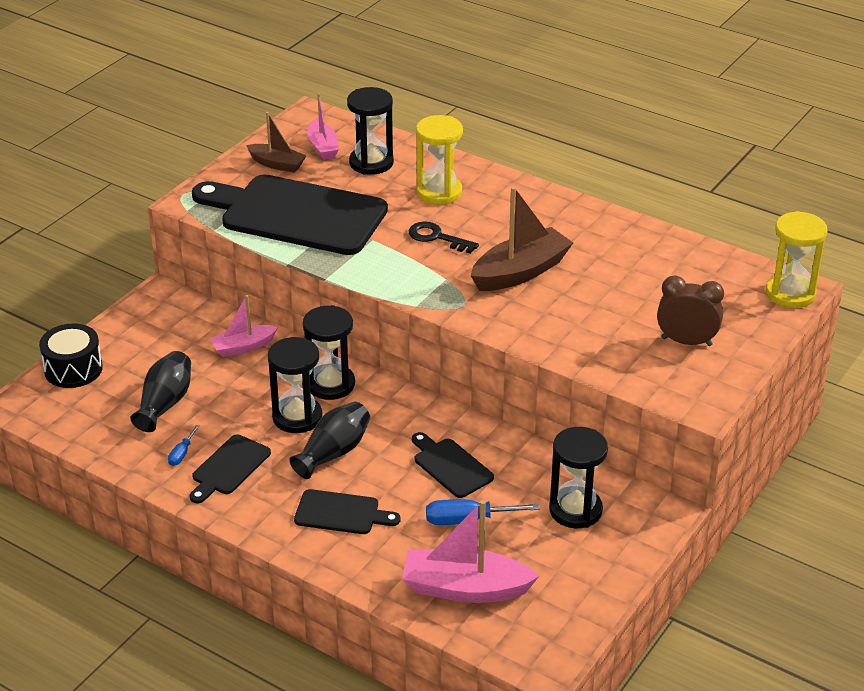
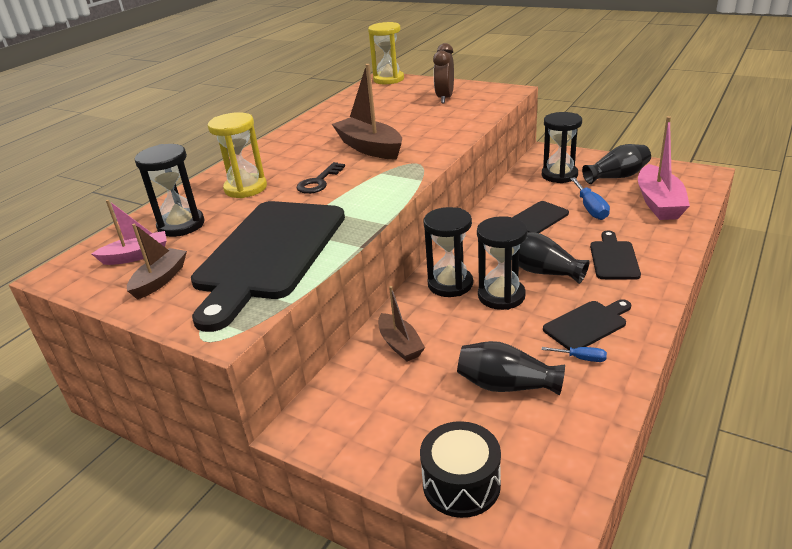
camera: 90 degrees left, 5 degrees down
black cutting board [190,434,271,503] -> black cutting board turned 60 degrees counterclockwise [543,299,631,350]
pink boat [210,295,278,357] -> brown boat [378,286,425,361]
none -> black vase [582,144,651,184]

